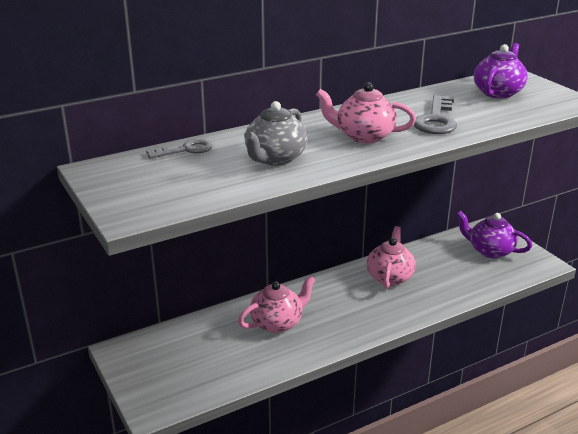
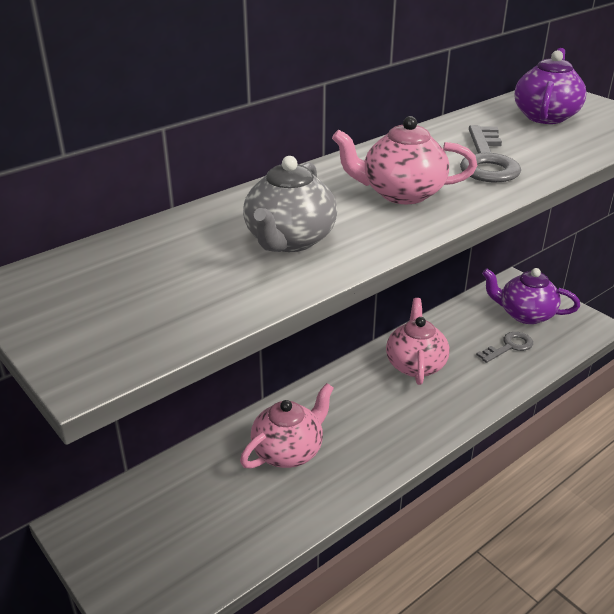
camera: 10 degrees left, 5 degrees up
grey key [146,139,212,159] -> grey key moved to [476,332,533,363]

